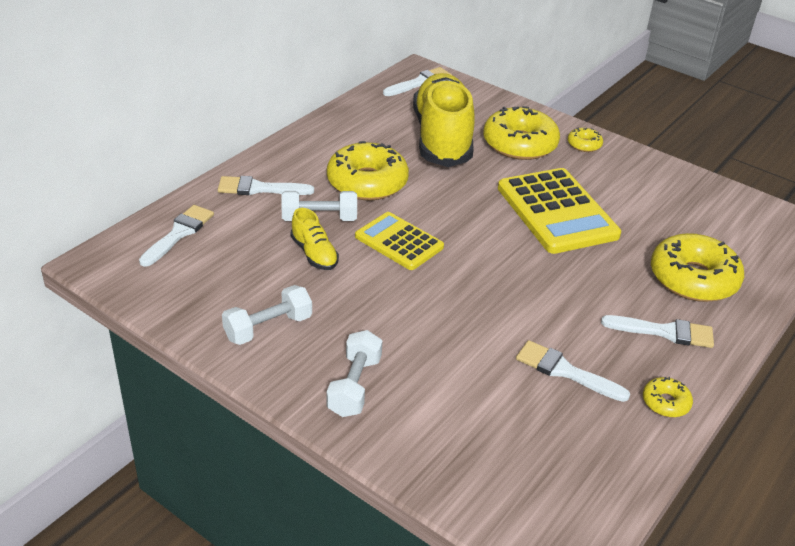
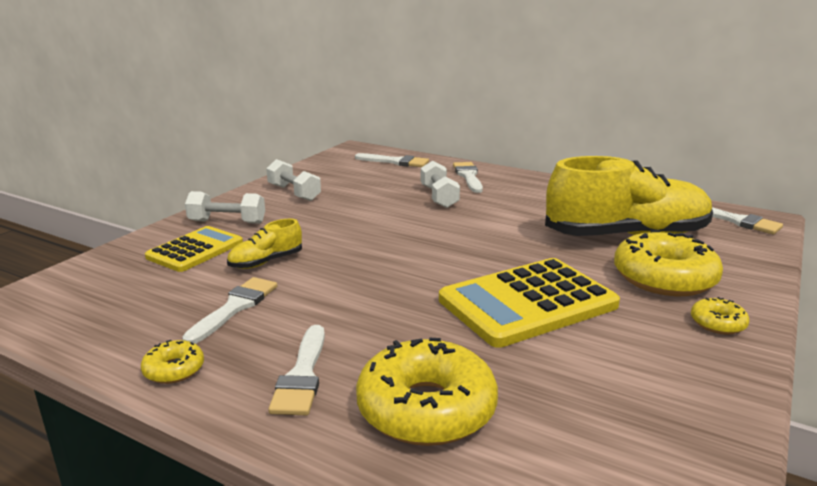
camera: 85 degrees right, 15 degrees down
yellow shoe [290,208,339,270] -> yellow shoe moved to [227,219,302,269]
yellow donut [327,141,409,200] -> none
yellow calculator [355,212,444,270] -> yellow calculator moved to [145,226,243,272]

